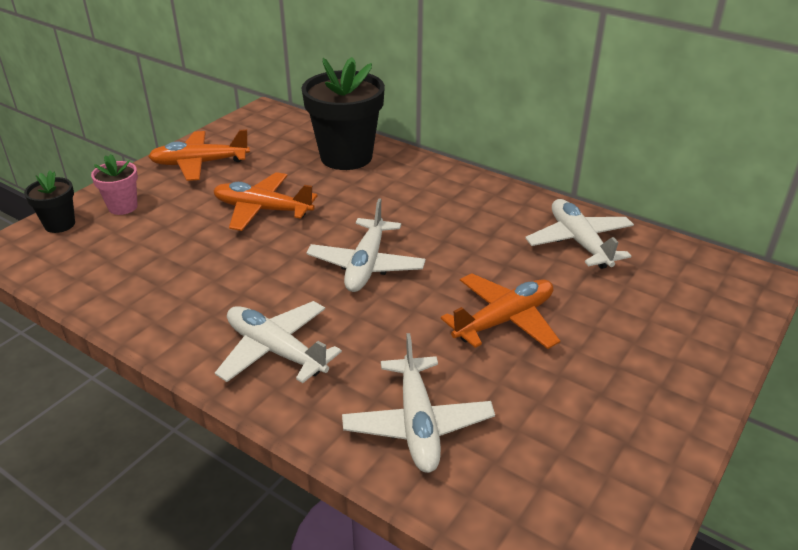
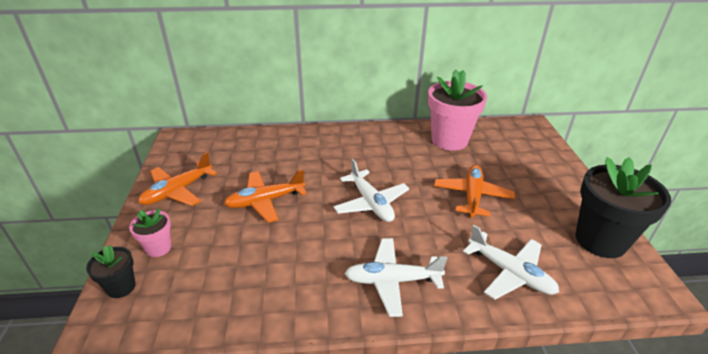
camera: 40 degrees left, 0 degrees up
black flower pot [302,57,385,170] -> black flower pot moved to [575,157,671,258]
white plane [525,199,634,269] -> pink flower pot [428,70,487,151]

